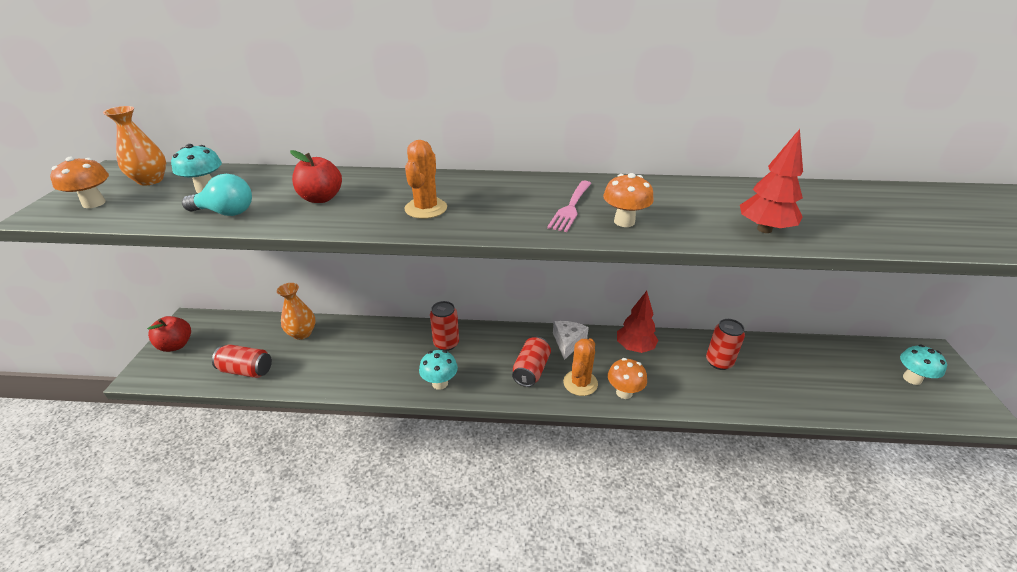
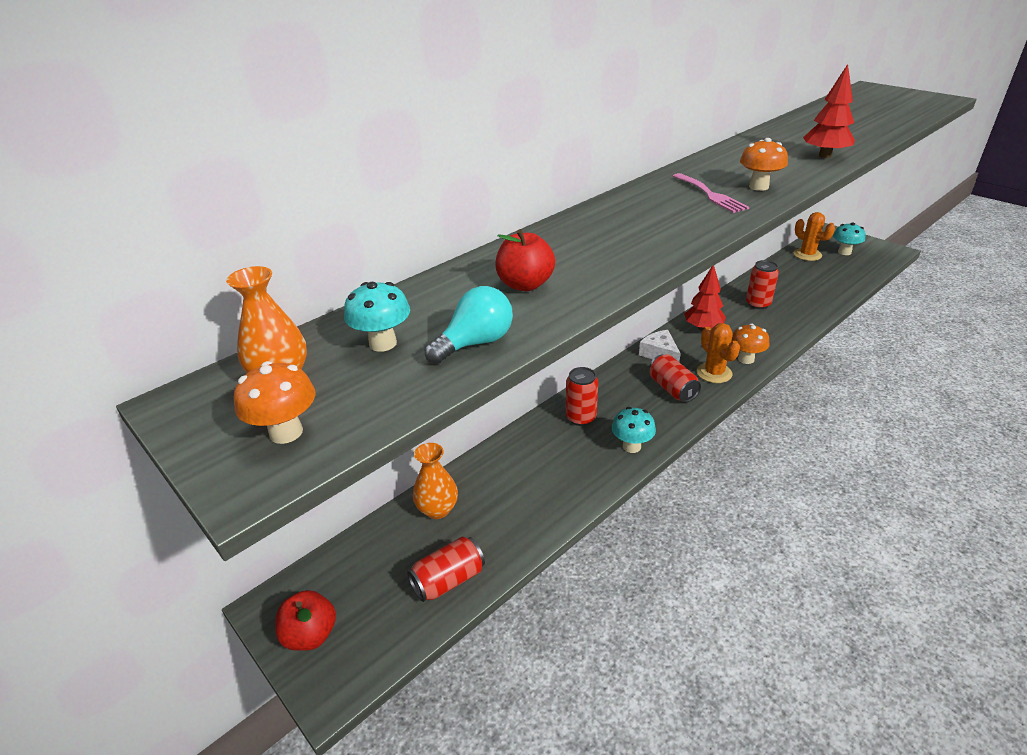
camera: 45 degrees left, 0 degrees up
orange cactus [404,140,447,219] -> orange cactus moved to [794,212,835,261]

